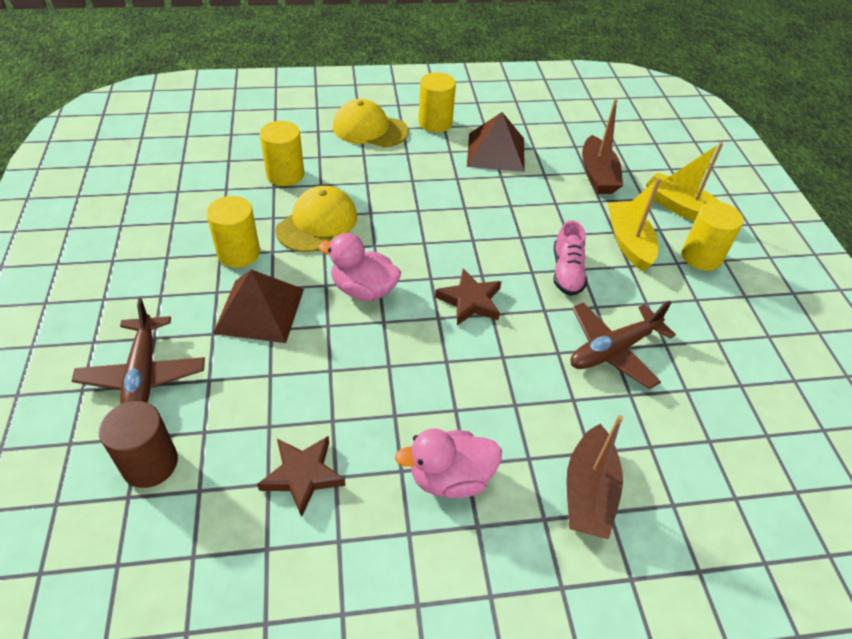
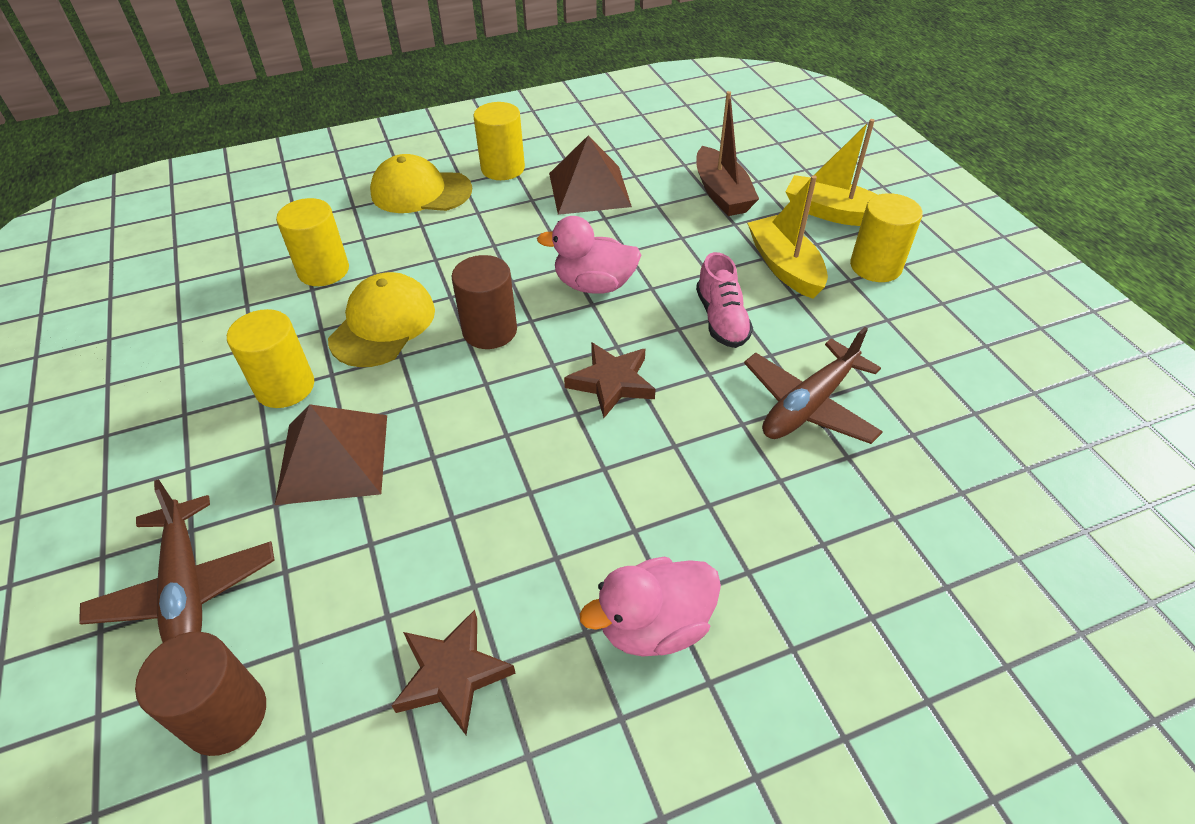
camera: 10 degrees left, 0 degrees up
pink duck [318,233,401,301] -> pink duck moved to [537,216,641,294]
brown boat [566,415,623,539] -> none
none -> brown cylinder [452,255,517,349]

